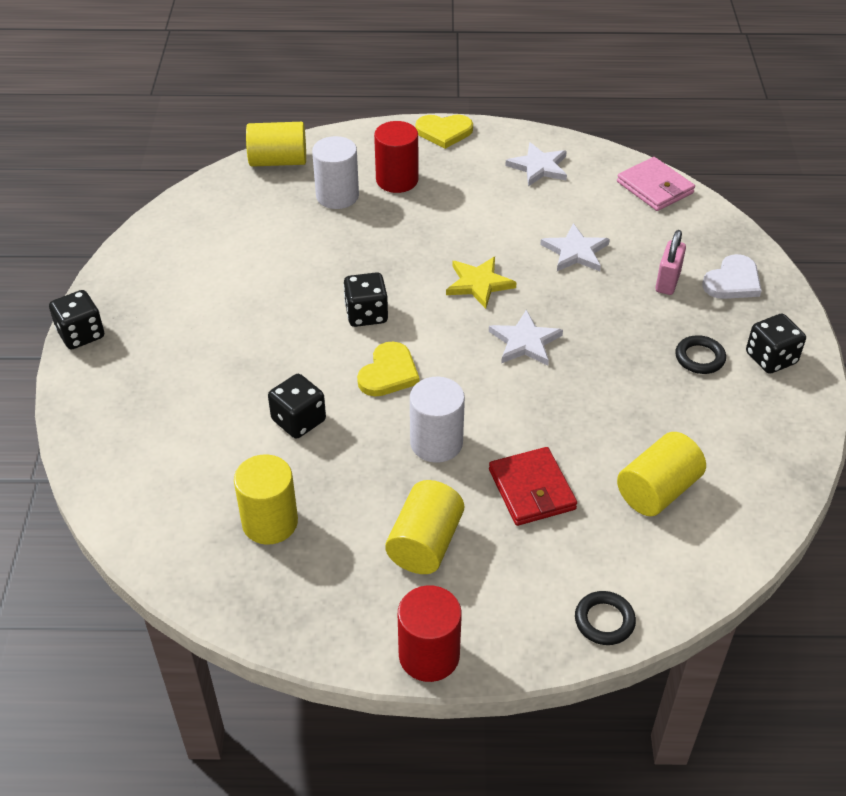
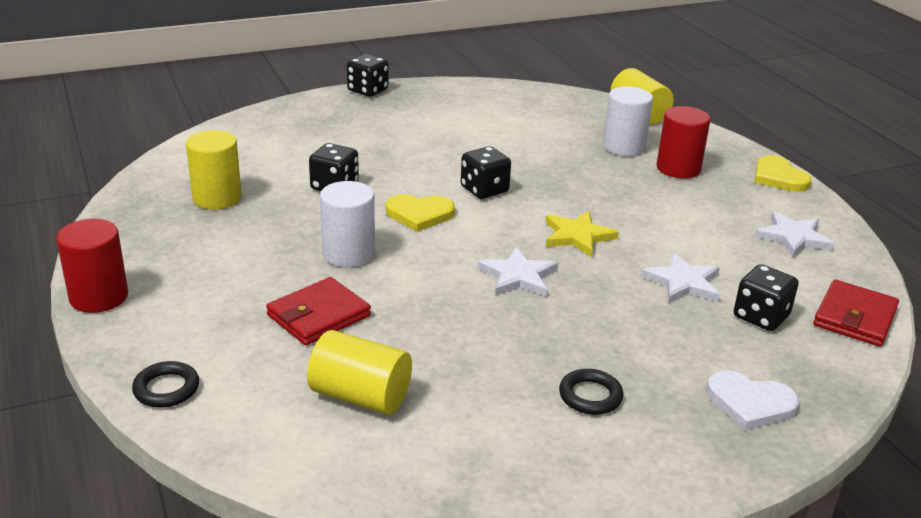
camera: 65 degrees right, 15 degrees down
yellow cylinder [385,480,464,574] -> none
pink wallet [617,157,695,211] -> red wallet [813,279,899,347]
pink padlock [655,230,686,295] -> none
black dice [746,314,806,374] -> black dice moved to [734,264,799,331]

